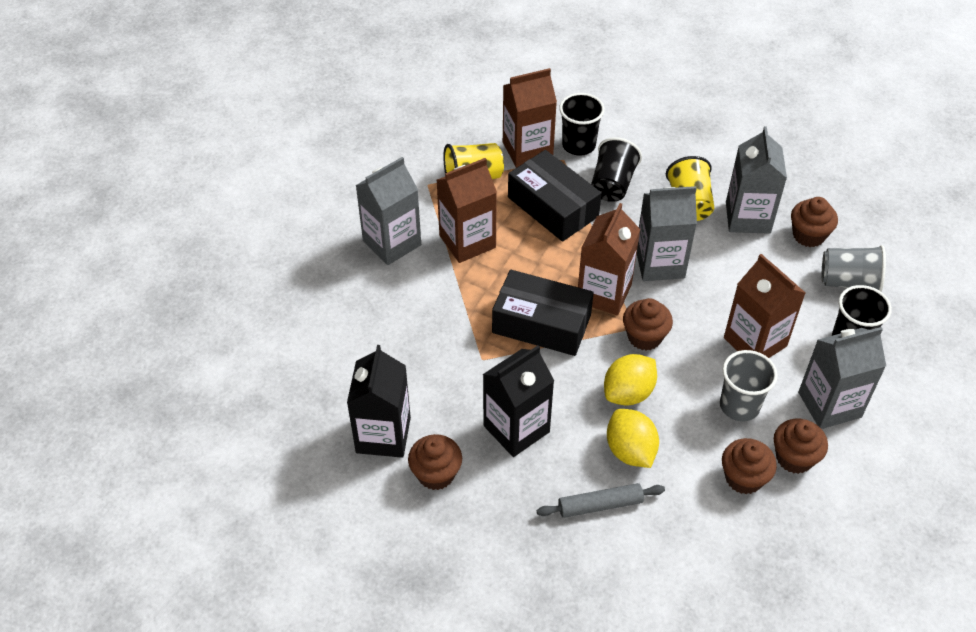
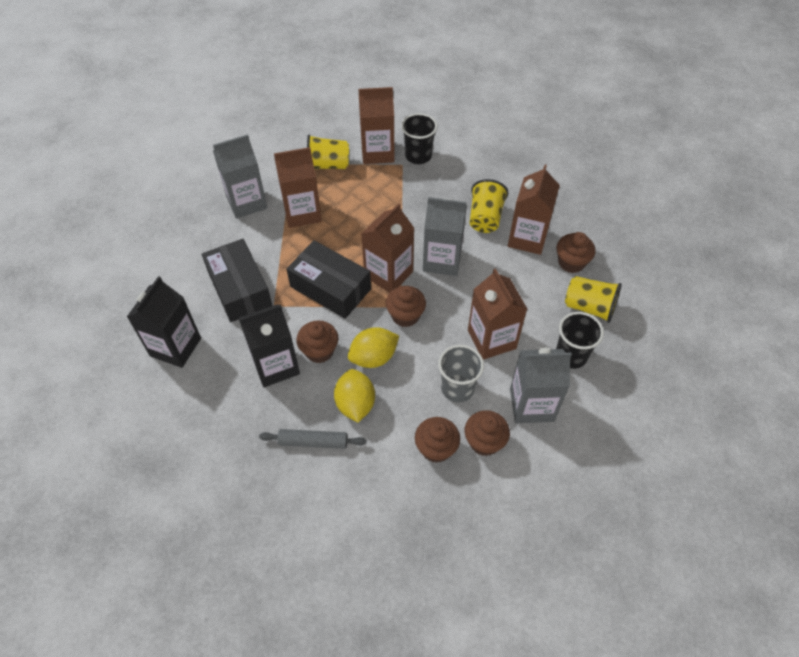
camera: 15 degrees right, 5 degrees up
brown cupcake [408,434,462,490] -> brown cupcake moved to [296,320,338,363]
black box [508,150,602,242] -> black box moved to [202,239,272,322]
black cup [591,137,642,202] -> none
grey carton [726,126,787,234] -> brown carton [508,165,560,255]
grey cup [822,245,886,292] -> yellow cup [565,276,622,323]

